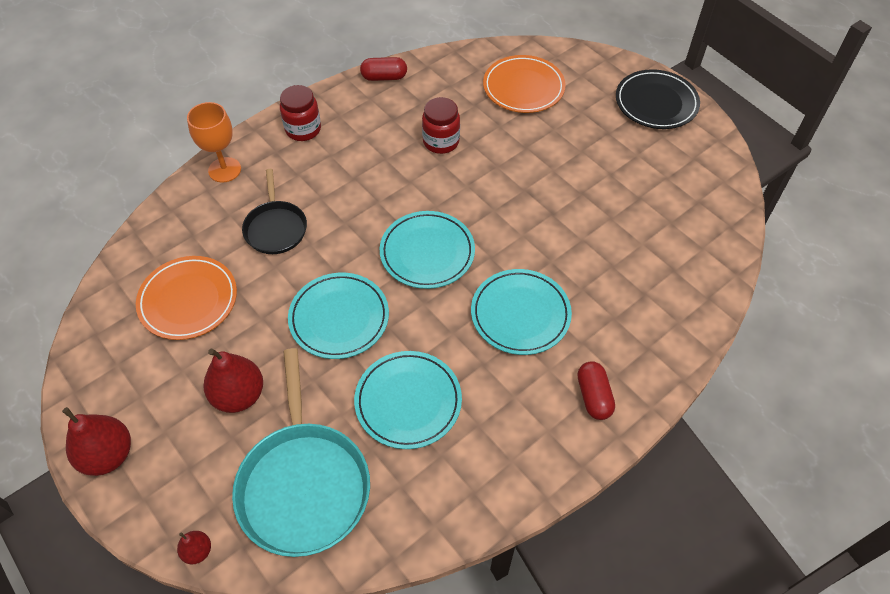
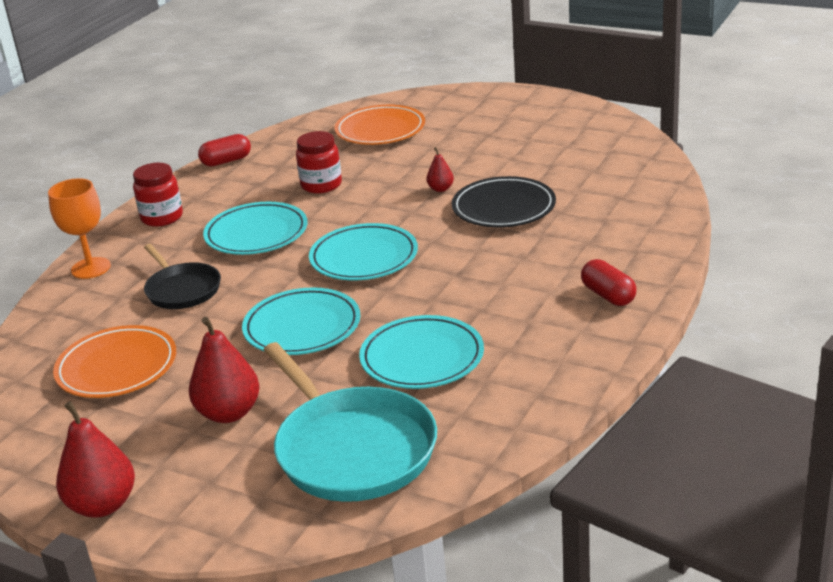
camera: 20 degrees left, 25 degrees down
red pear [177,531,211,564] -> red pear moved to [426,147,454,192]
turquoise plate [471,269,572,355] -> turquoise plate moved to [203,202,307,255]
black plate [616,69,700,129] -> black plate moved to [452,176,556,227]

